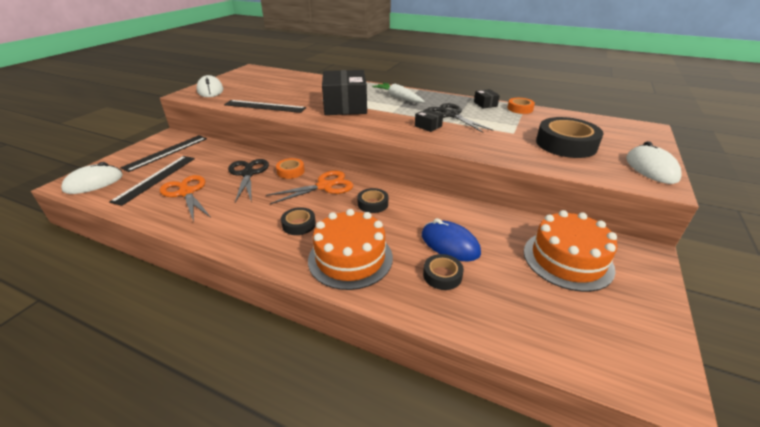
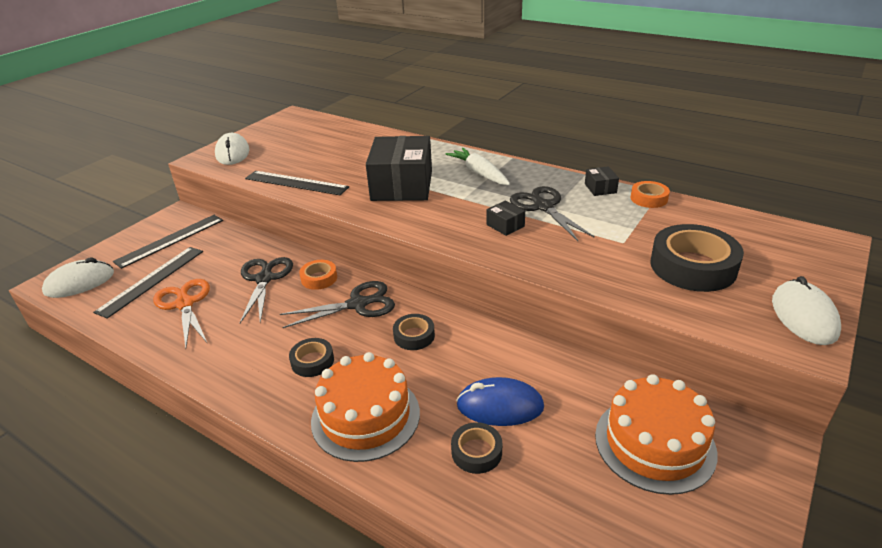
camera: 10 degrees right, 0 degrees up
orange scissors [266,171,353,204] -> black scissors [280,281,395,328]
blue mouse [422,218,481,261] -> blue mouse turned 45 degrees counterclockwise [456,377,544,426]

